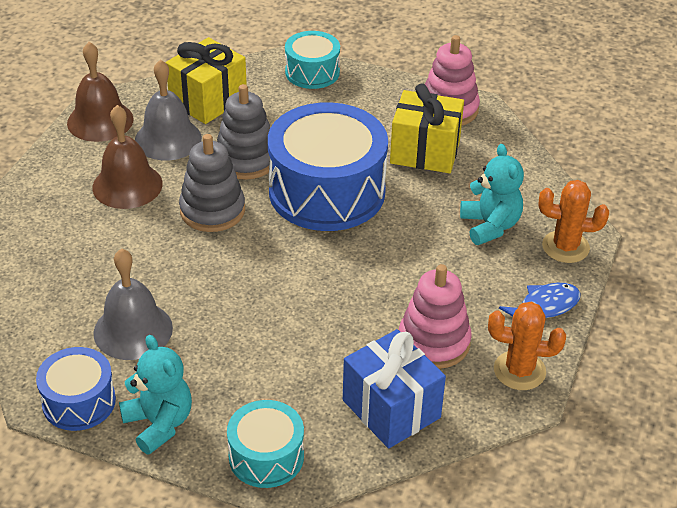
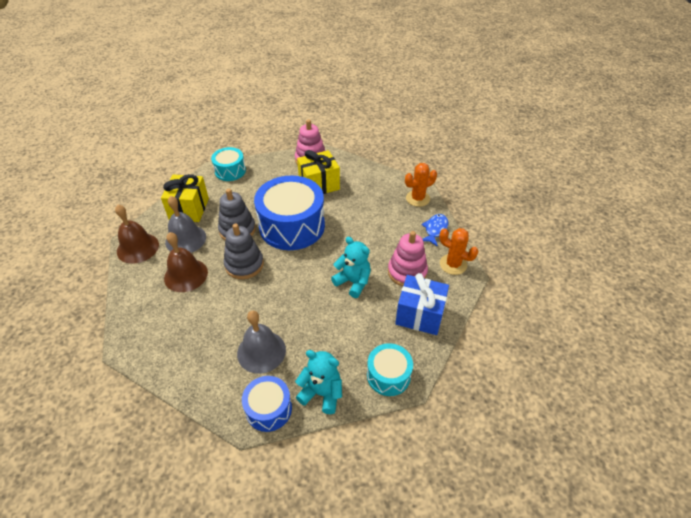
camera: 35 degrees left, 5 degrees up
turquoise teddy bear [460,144,524,245] -> turquoise teddy bear moved to [331,237,371,298]
orange cactus [488,302,566,390] -> orange cactus turned 60 degrees clockwise [439,228,479,275]

